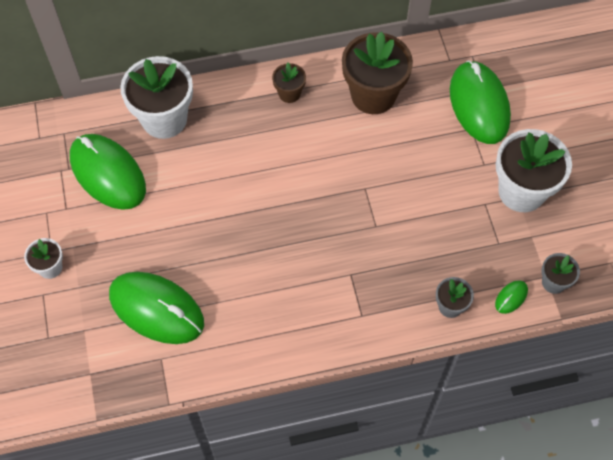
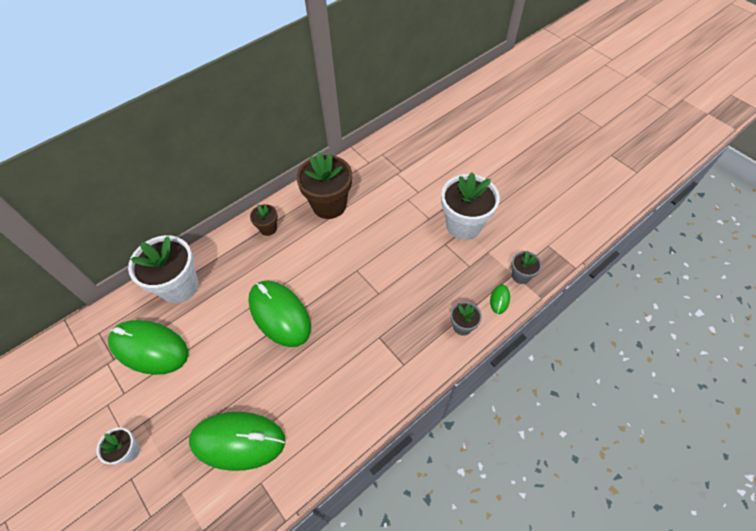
camera: 25 degrees left, 5 degrees down
green mouse [450,60,511,144] -> green mouse moved to [248,281,311,347]

